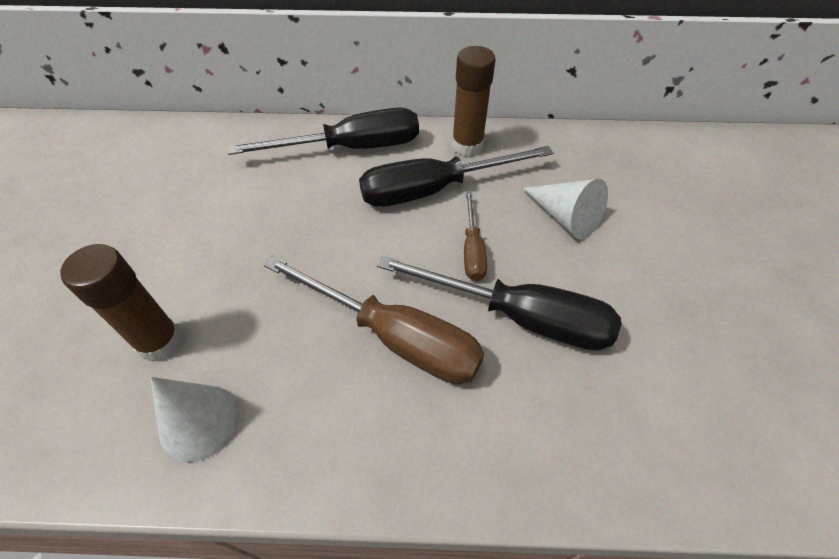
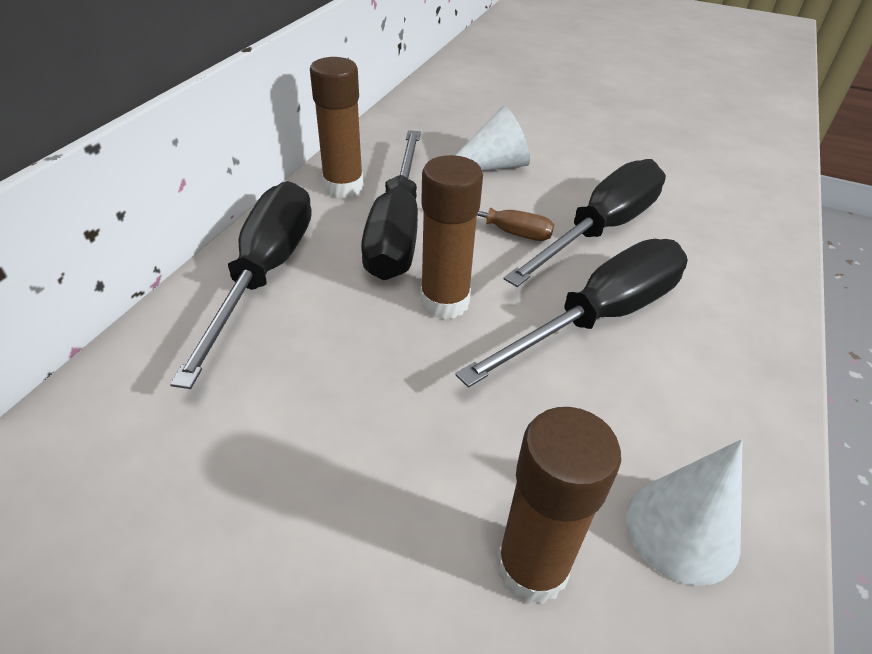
camera: 70 degrees left, 10 degrees down
brown screwdriver [264,256,484,384] -> black screwdriver [455,239,688,387]
none -> brown glue stick [420,155,483,319]

